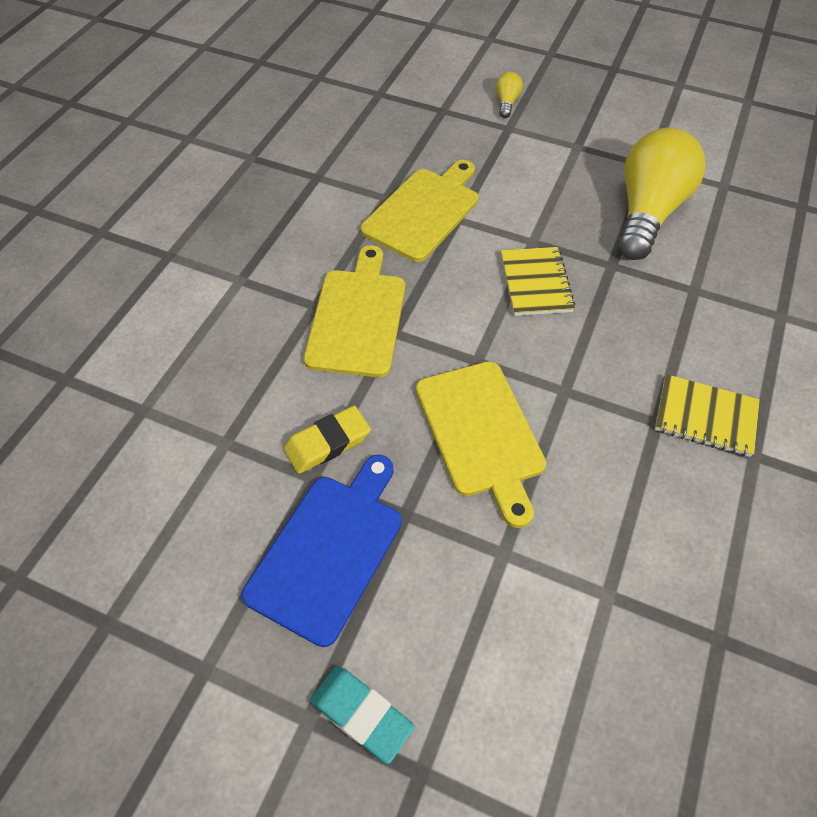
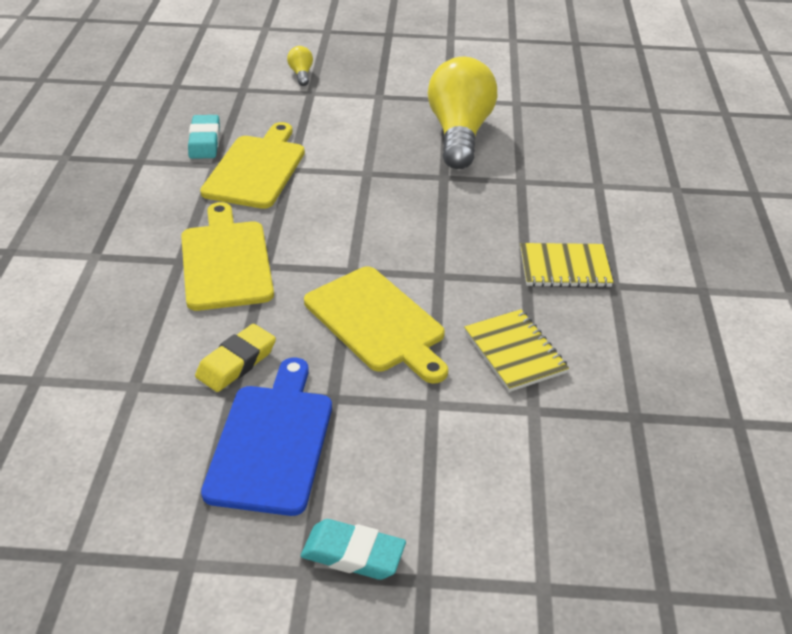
camera: 20 degrees left, 15 degrees down
yellow notebook [501,247,575,316] -> yellow notebook moved to [464,309,569,392]
none -> turquoise eraser [188,115,220,159]

